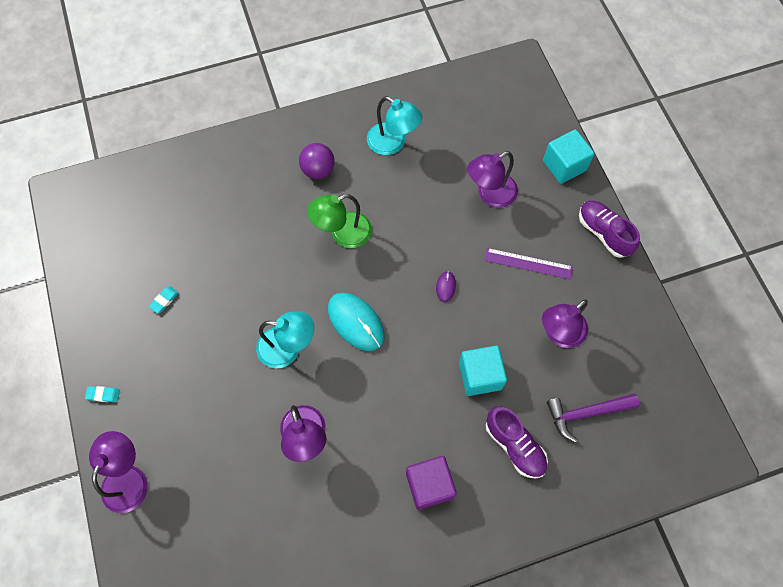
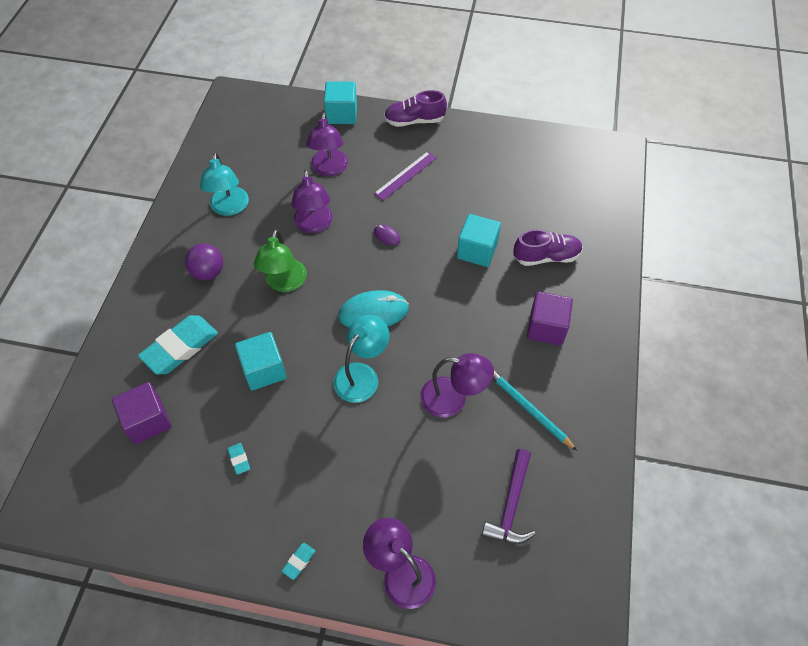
camera: 60 degrees left, 10 degrees down
turquoise lamp [367,96,422,155] -> turquoise lamp turned 105 degrees clockwise [200,152,249,216]
purple lamp [542,300,588,348] -> purple lamp moved to [291,169,333,233]
purple hammer [547,394,640,443] -> purple hammer moved to [481,449,535,544]
none -> purple cube [112,382,171,444]
none -> turquoise eraser [138,315,218,375]
none -> turquoise cube [235,332,286,390]
none -> turquoise pencil [493,371,577,451]

